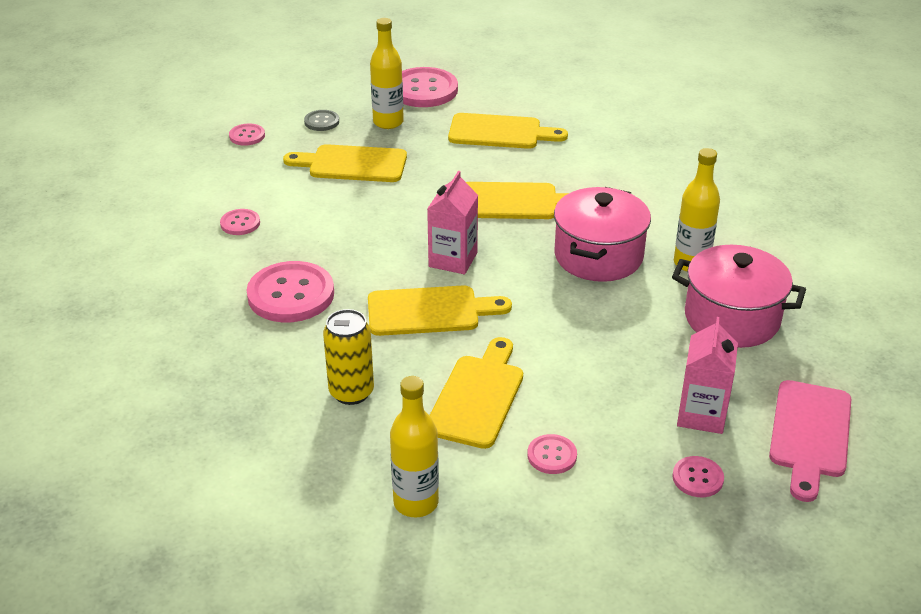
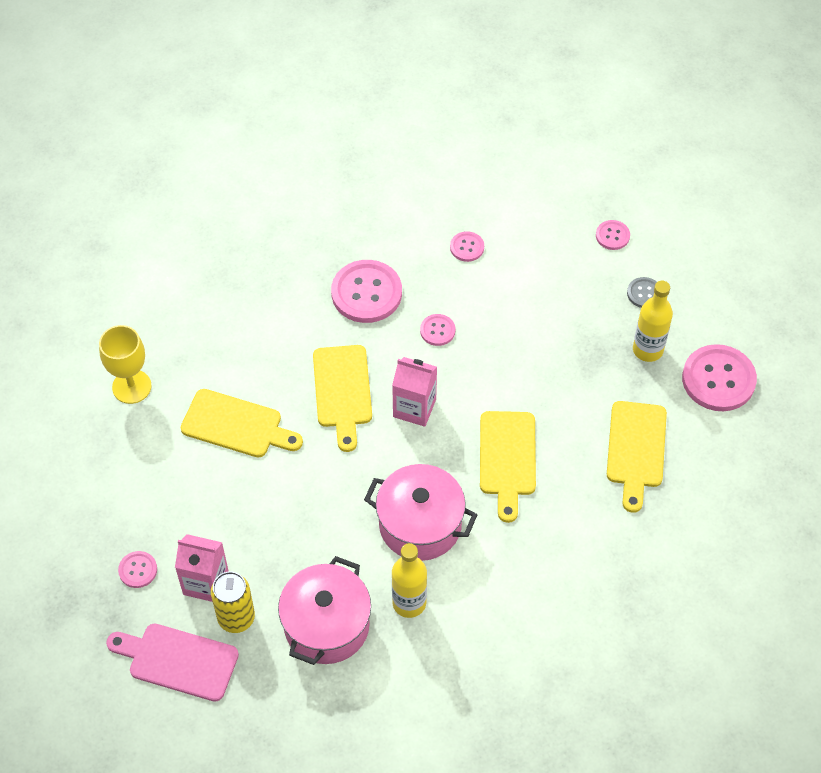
camera: 90 degrees right, 20 degrees up
yellow cutting board [283,144,407,182] -> none
yellow can [323,309,374,405] -> yellow can moved to [211,571,255,633]
yellow bottle [390,376,439,517] -> yellow goblet [99,325,151,404]
pink button [527,434,577,474] -> pink button moved to [420,314,455,346]

